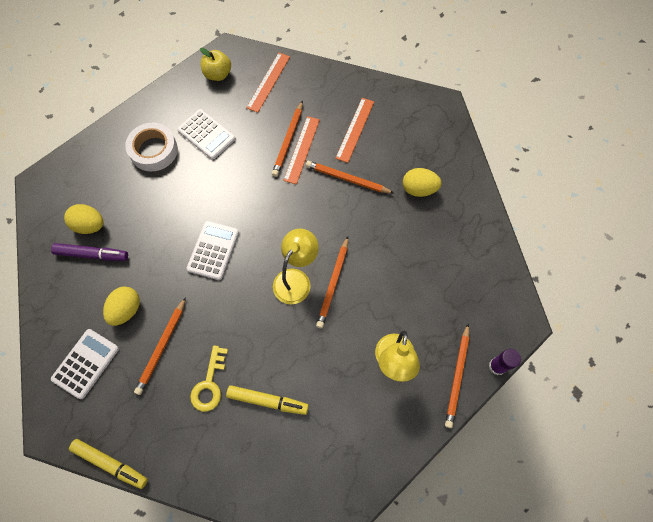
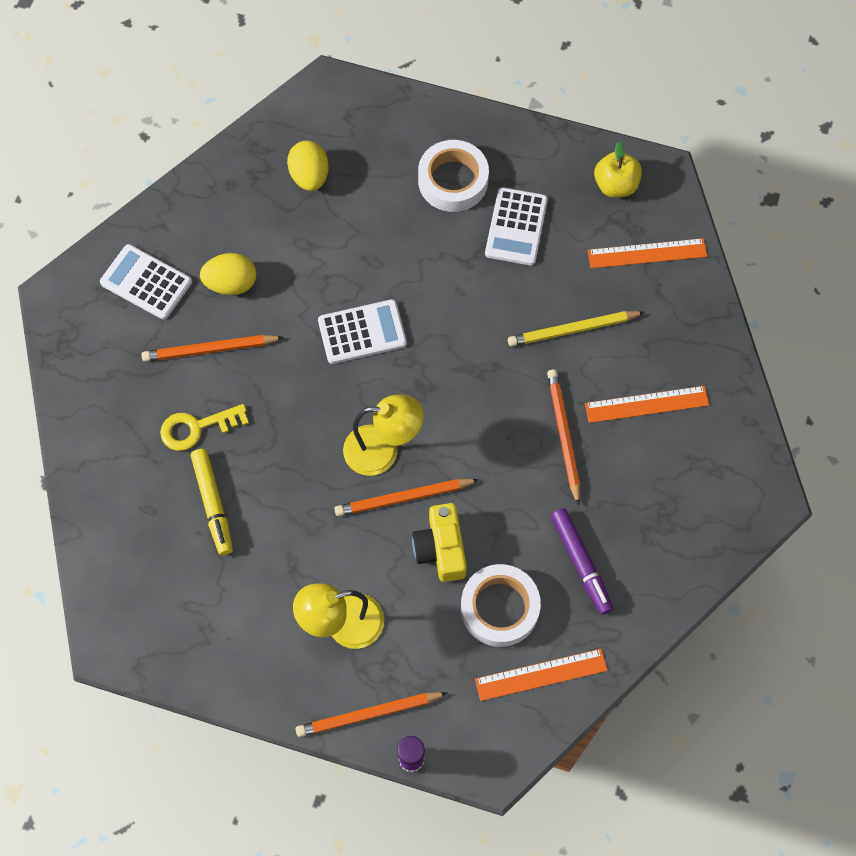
camera: 60 degrees right, 0 degrees up
purple marker [51,243,128,261] -> purple marker moved to [551,508,613,615]
white calculator [51,329,119,399] -> white calculator turned 150 degrees counterclockwise [100,244,192,320]
yellow marker [69,439,148,489] -> none
orange pencil [272,101,303,177] -> yellow pencil [508,311,645,347]
orange ruler [283,116,320,184] -> orange ruler moved to [475,649,608,701]
yellow egg [403,168,442,197] -> none
none -> yellow camera [412,503,467,582]
none -> white tape [461,564,541,647]

